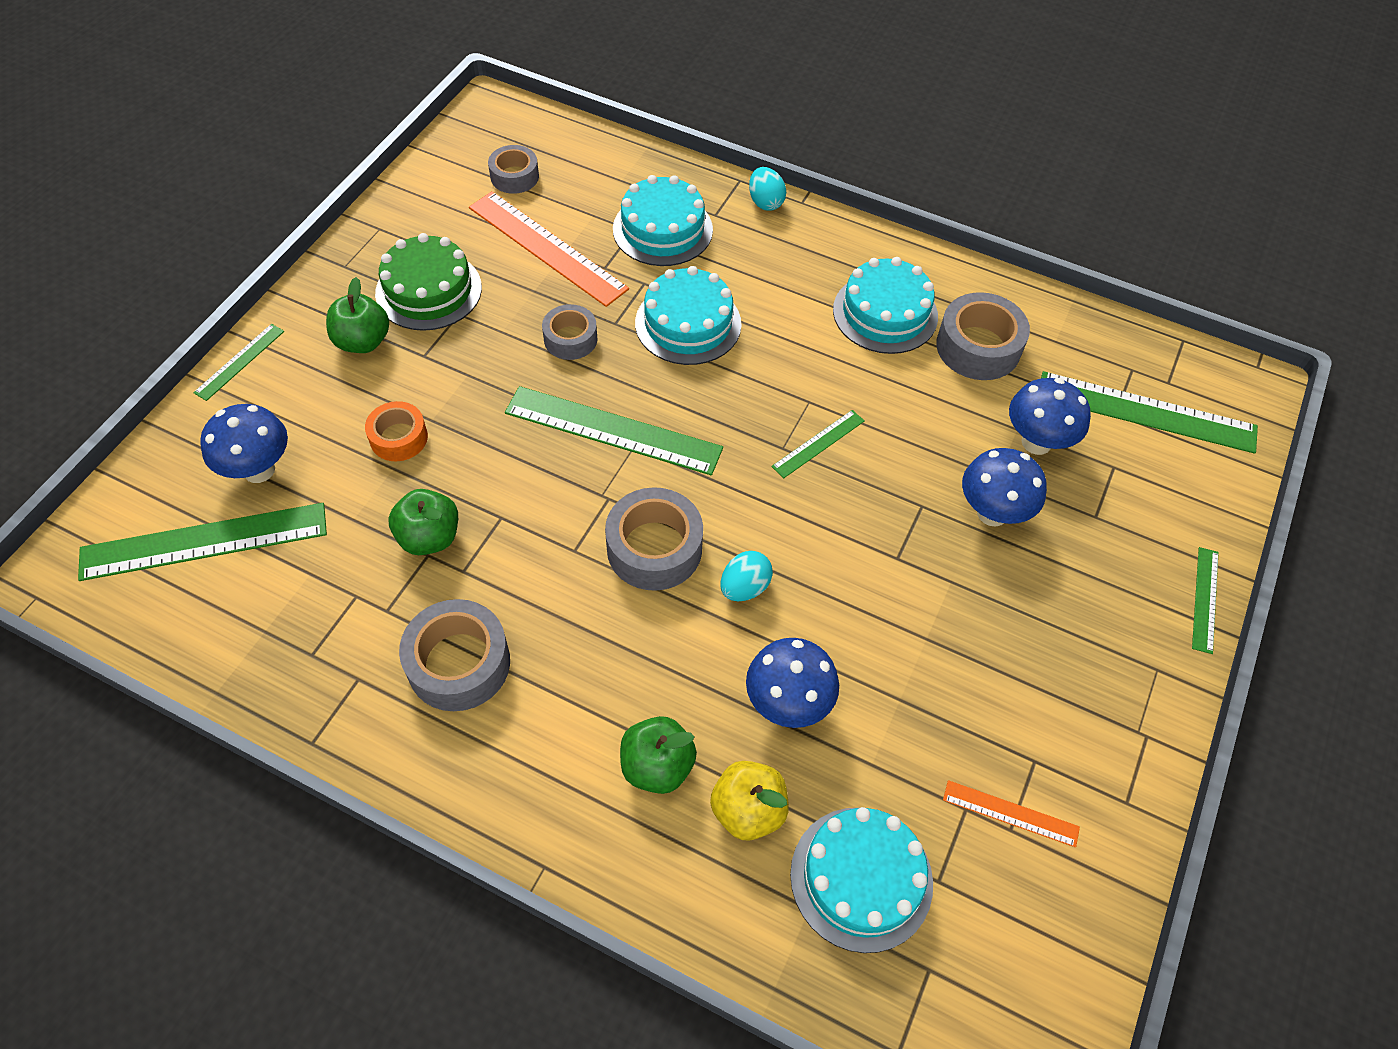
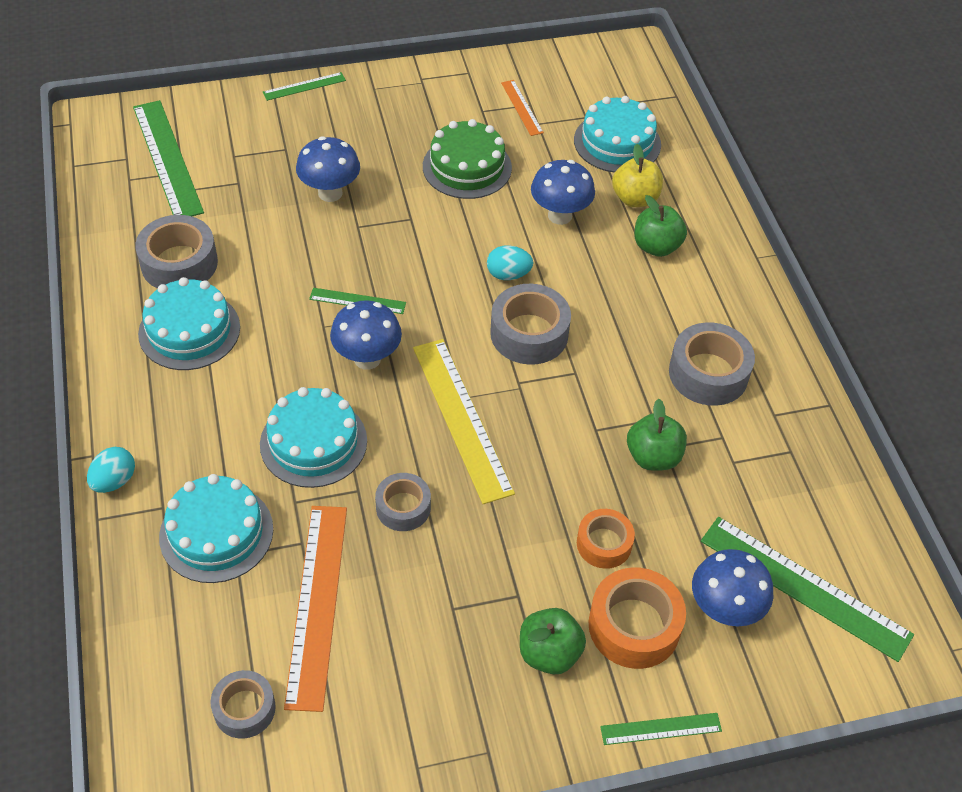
camera: 130 degrees left, 5 degrees down
green cake [375,233,482,331] -> green cake moved to [423,119,512,199]
green ruler [505,386,723,475] -> yellow ruler [413,339,515,504]
blue mushroom [1009,378,1091,455] -> blue mushroom moved to [330,300,402,370]
none -> orange tape [589,568,686,669]

